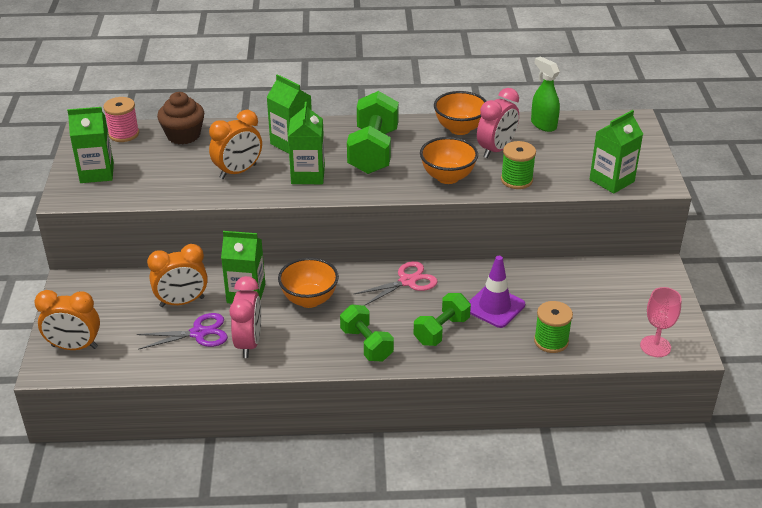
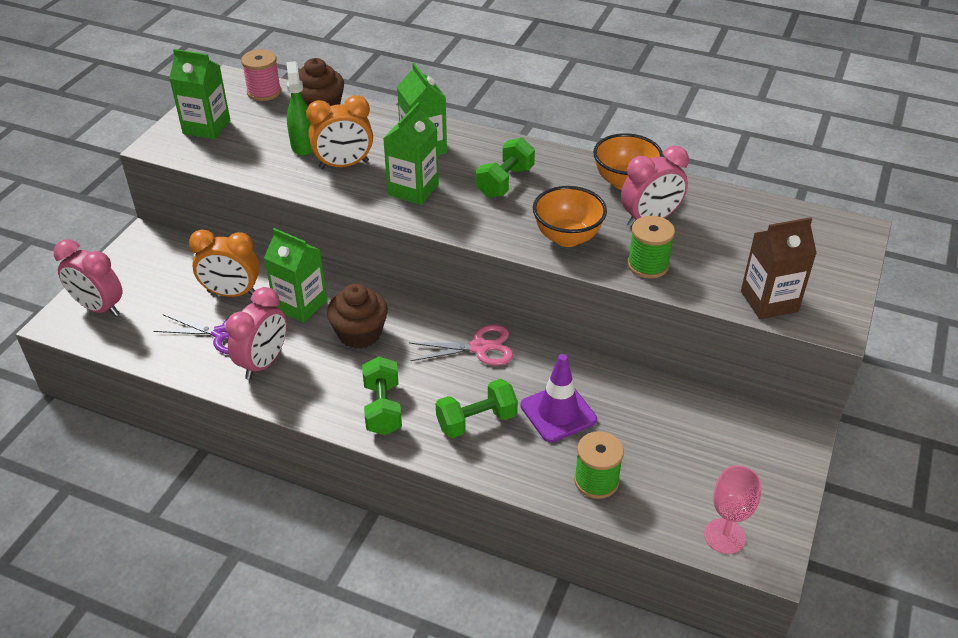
camera: 25 degrees right, 5 degrees up
orange clock [34,290,100,350] -> pink clock [54,239,122,317]
orange bowl [278,257,339,308] -> brown cupcake [327,284,388,349]
green dumbbell [347,91,399,174] -> green dumbbell [476,138,535,198], size x0.63
green spray bottle [531,56,560,132] -> green spray bottle moved to [286,61,313,156]
green carton [590,110,643,194] -> brown carton [741,217,817,319]

